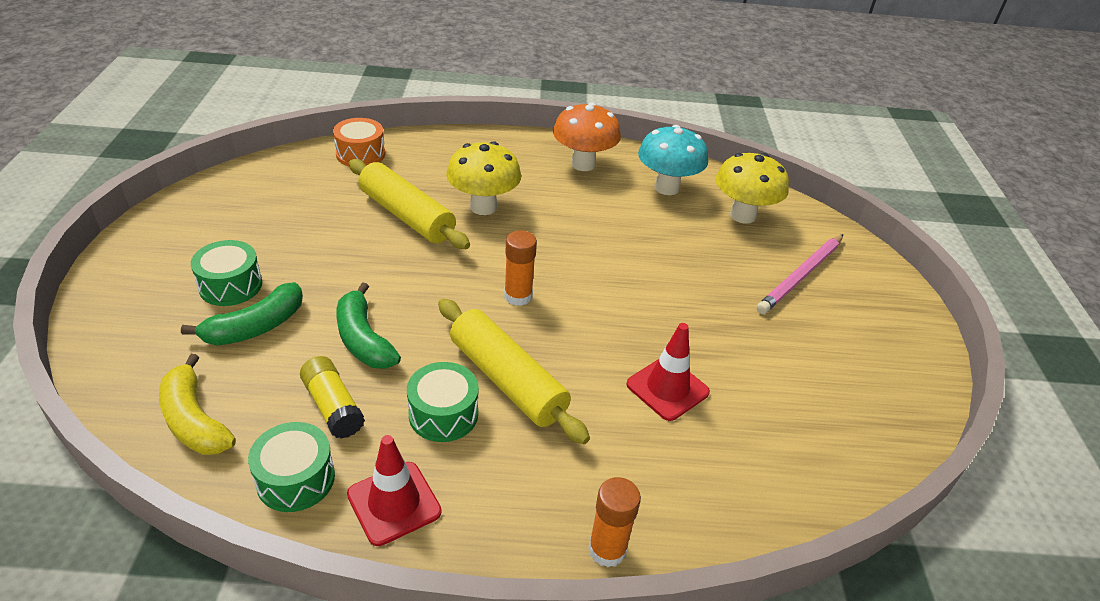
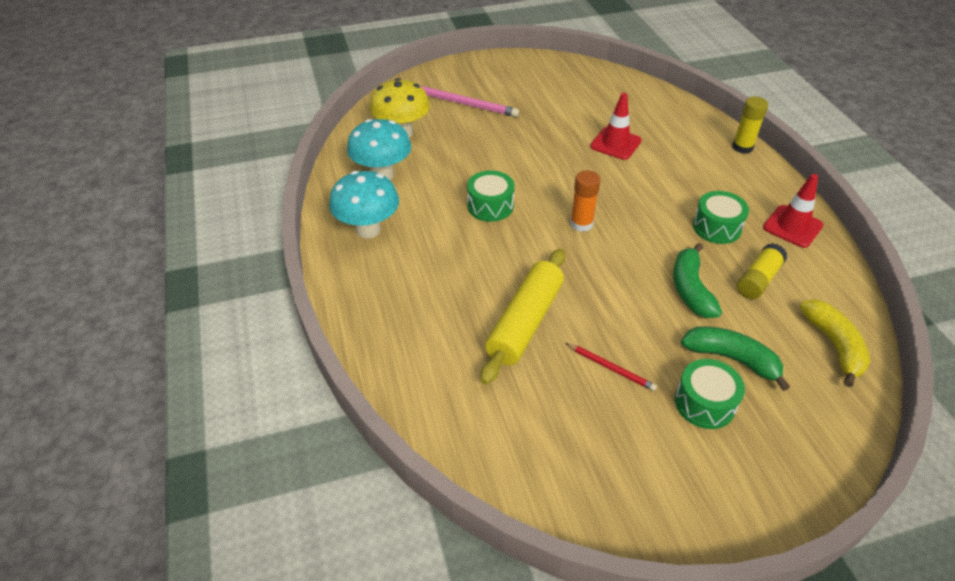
camera: 105 degrees left, 5 degrees up
yellow banana [159,354,236,455] -> yellow banana turned 45 degrees counterclockwise [800,299,870,387]
green drum [248,422,335,512] -> green drum moved to [467,171,515,222]
orange drum [333,118,385,166] -> none
green banana [336,282,401,369] -> green banana turned 135 degrees clockwise [673,243,722,318]
yellow rolling pin [438,298,590,444] -> none
yellow mushroom [446,141,521,215] -> none
orange mushroom [553,103,621,171] -> turquoise mushroom [329,171,399,238]
orange glue stick [588,477,641,567] -> yellow glue stick [732,96,768,154]
none -> red pencil [566,343,657,391]

